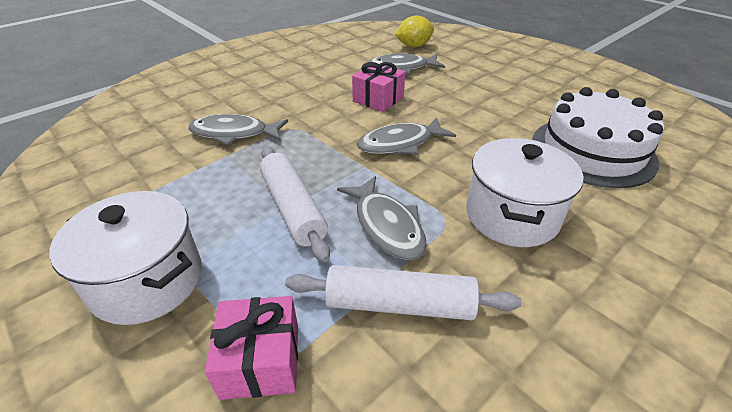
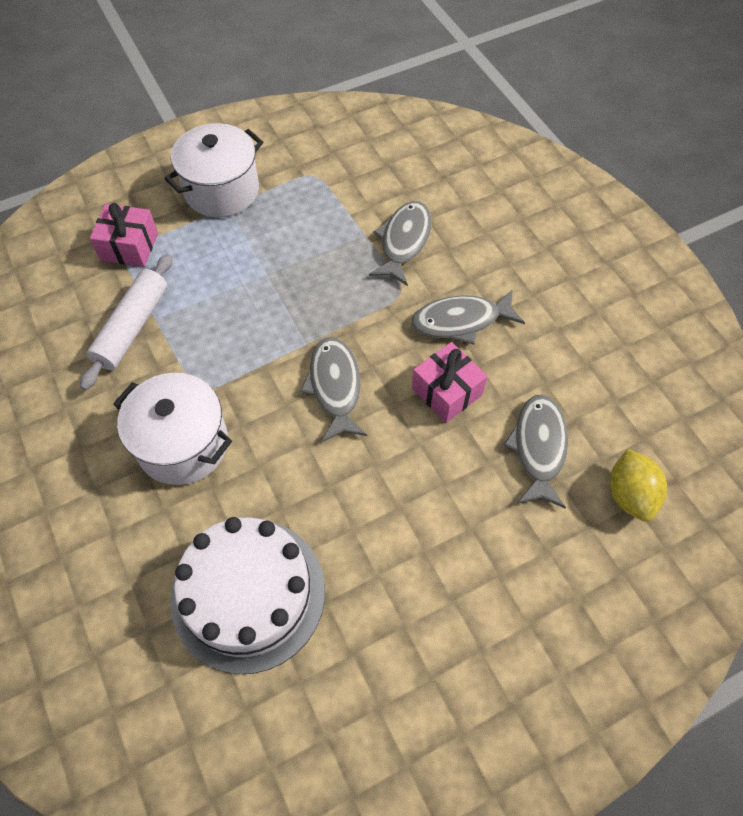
camera: 105 degrees right, 20 degrees up
white rolling pin [260,146,330,263] -> none
grey fish [337,176,427,260] -> grey fish moved to [411,289,525,344]

